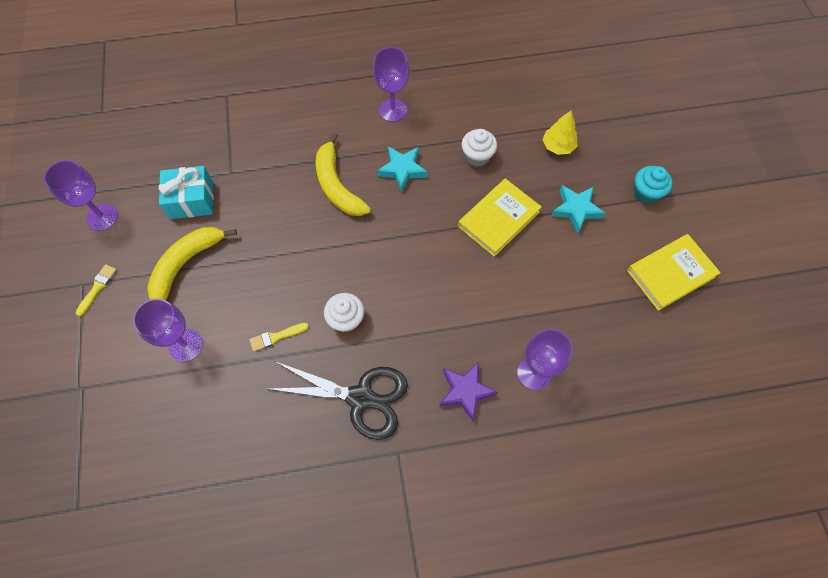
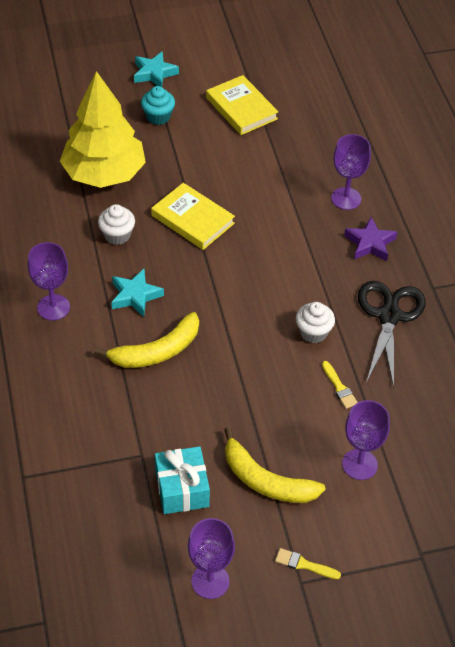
camera: 95 degrees left, 15 degrees down
yellow tree [542,111,578,155] -> yellow tree [60,71,146,188], size x2.37
turquoise star [551,185,606,233] -> turquoise star moved to [134,51,179,87]

